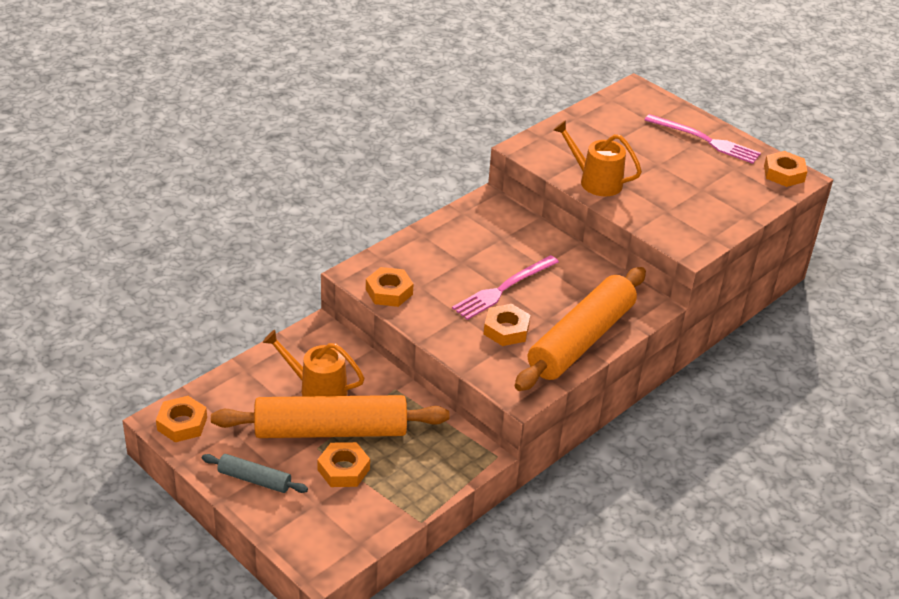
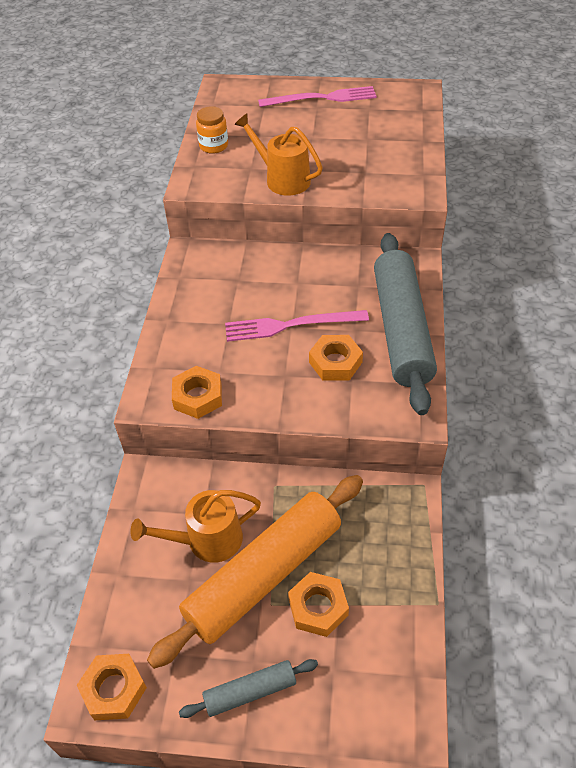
camera: 35 degrees left, 10 degrees up
pink fork [452,255,559,320] -> pink fork turned 75 degrees clockwise [225,310,369,342]
orange rolling pin [515,267,646,391] -> grey rolling pin [374,233,437,415]
orange watering can [553,120,642,196] -> orange watering can turned 45 degrees clockwise [234,113,323,196]
orange nut [764,151,808,187] -> none
none -> orange jar [196,106,228,154]

